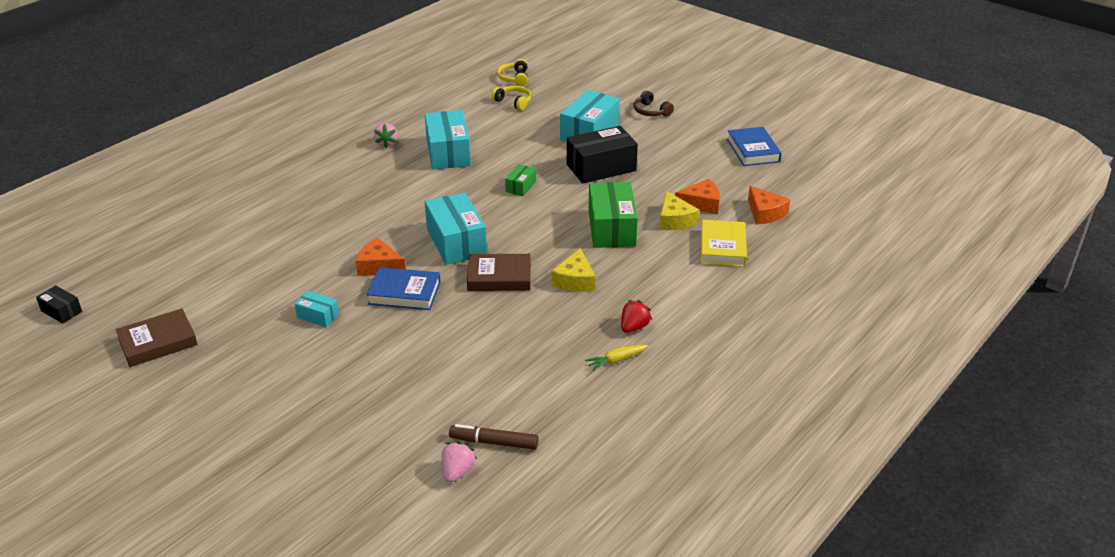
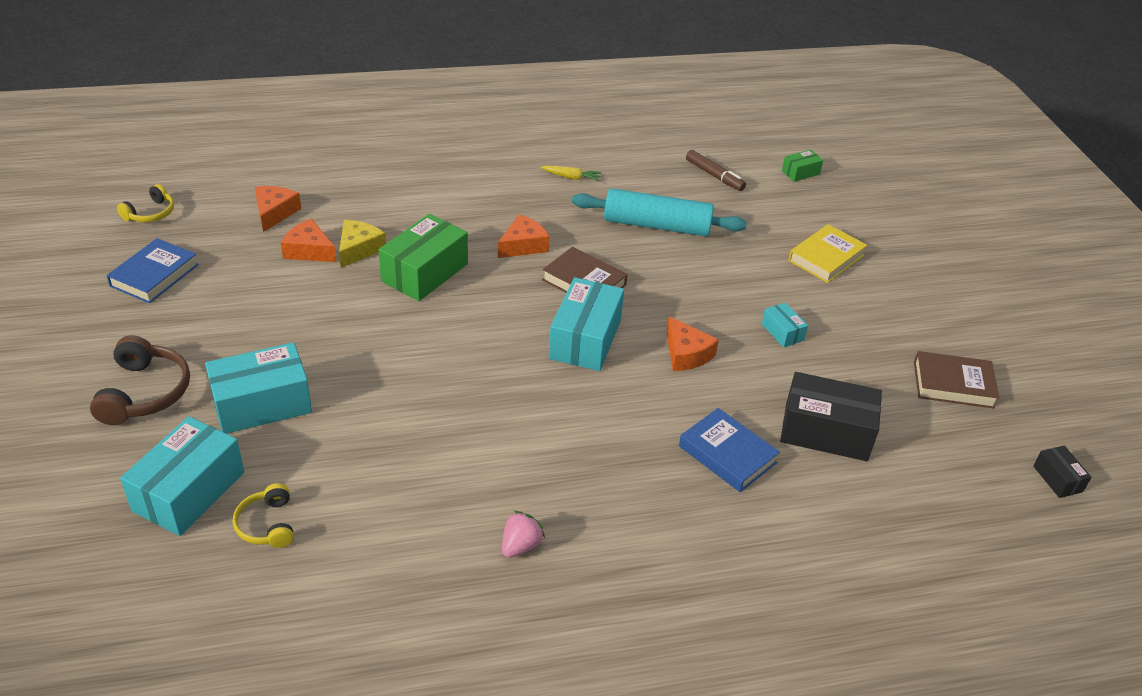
camera: 145 degrees left, 5 degrees up
blue book [367,267,441,310] -> blue book moved to [679,408,780,492]
turquoise box [425,110,471,170] -> turquoise box moved to [120,416,244,536]
pink strawberry [442,442,477,482] -> none
yellow headphones [497,59,528,86] -> yellow headphones moved to [117,184,174,222]
green box [505,164,536,196] -> green box moved to [782,150,823,182]
yellow cheese [551,248,595,292] -> orange cheese [498,214,549,258]
black box [567,126,638,183] -> black box moved to [780,372,882,461]
red strawberry [621,300,652,333] -> none
brown headphones [633,90,674,117] -> brown headphones [90,335,190,425], size x1.62
yellow book [701,220,747,267] -> yellow book moved to [788,224,867,283]
none -> turquoise rolling pin [572,188,747,236]

